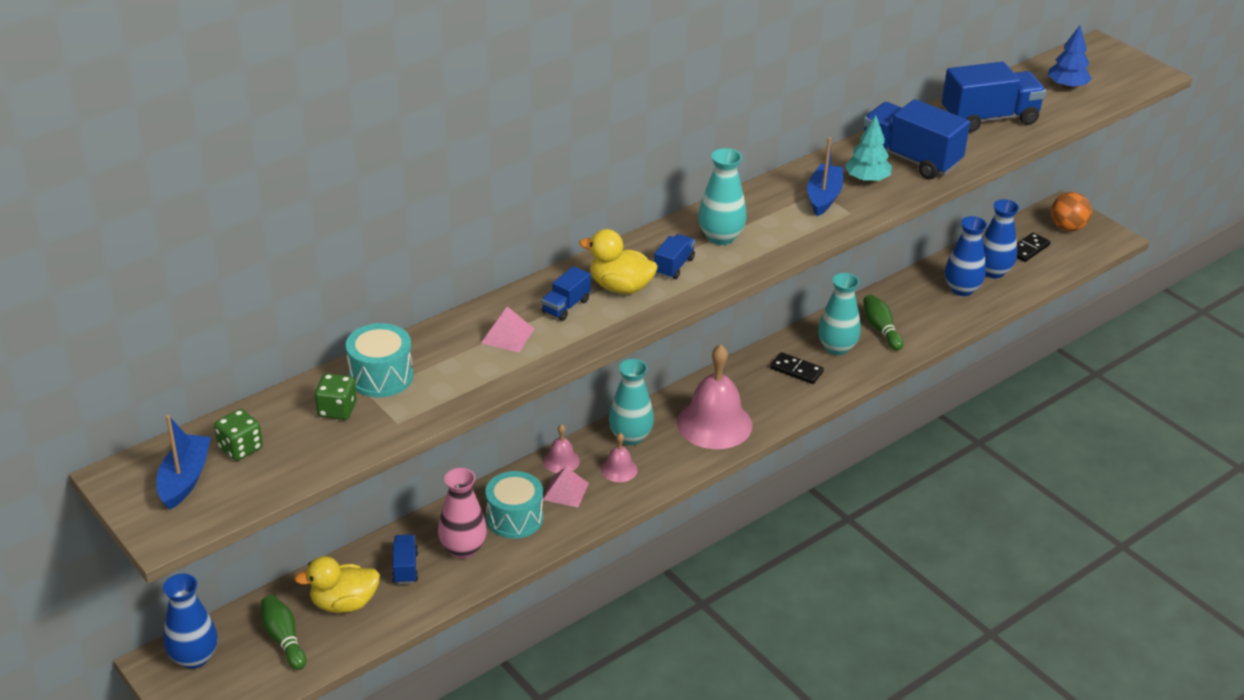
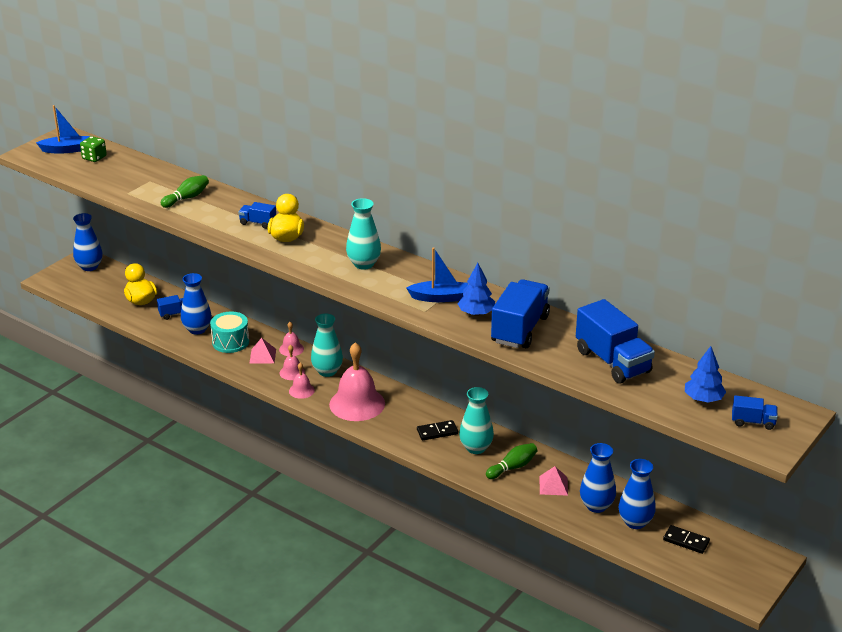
camera: 75 degrees right, 5 degrees down
green bowling pin [261,595,306,670] -> green bowling pin moved to [161,175,209,208]
green dice [315,373,357,420] -> none
turquoise drum [346,323,413,397] -> none
pink vase [438,468,487,559] -> blue vase [181,273,212,335]
pink pyramid [481,306,534,353] -> pink pyramid moved to [540,466,568,496]
blue truck [654,234,695,279] -> blue truck moved to [732,395,778,430]
black domino [770,352,824,384] -> black domino turned 60 degrees clockwise [417,420,458,441]
turquoise tree [845,116,892,182] -> blue tree [457,263,495,316]
orange ball [1051,192,1092,232] -> none
none -> pink bell [289,363,315,399]

